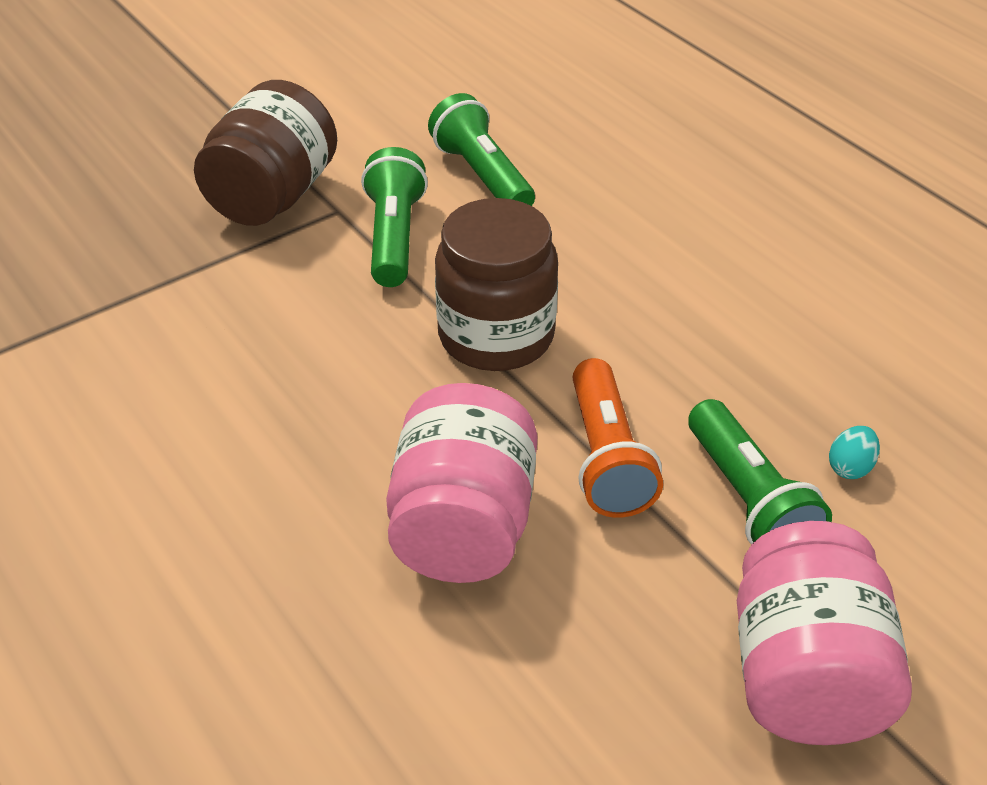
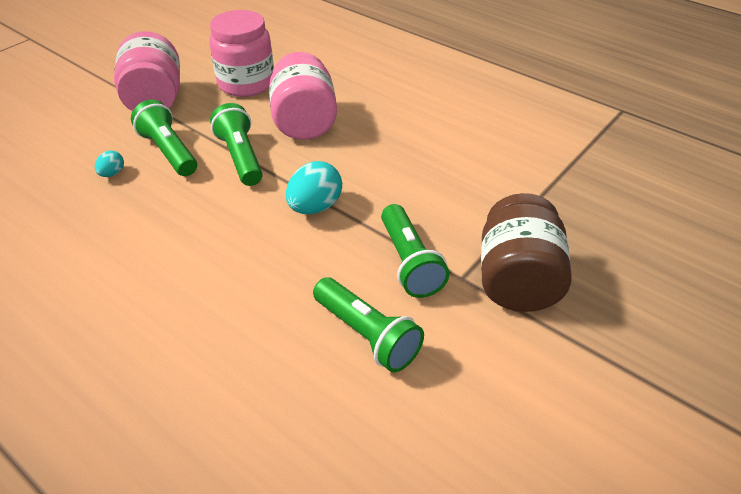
camera: 165 degrees right, 0 degrees up
brown jar [435,198,558,371] -> turquoise egg [286,161,342,214]
orange flashlight [573,358,663,518] -> green flashlight [210,103,263,186]
none -> pink jar [209,10,274,97]

